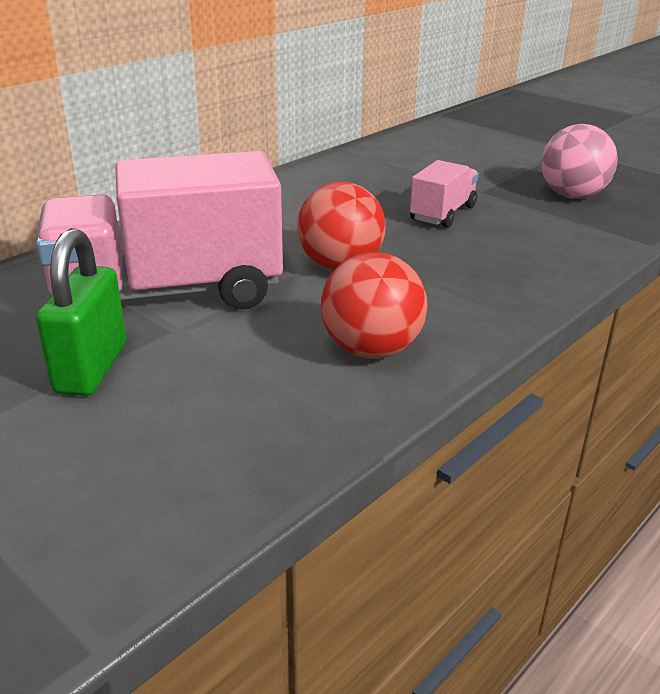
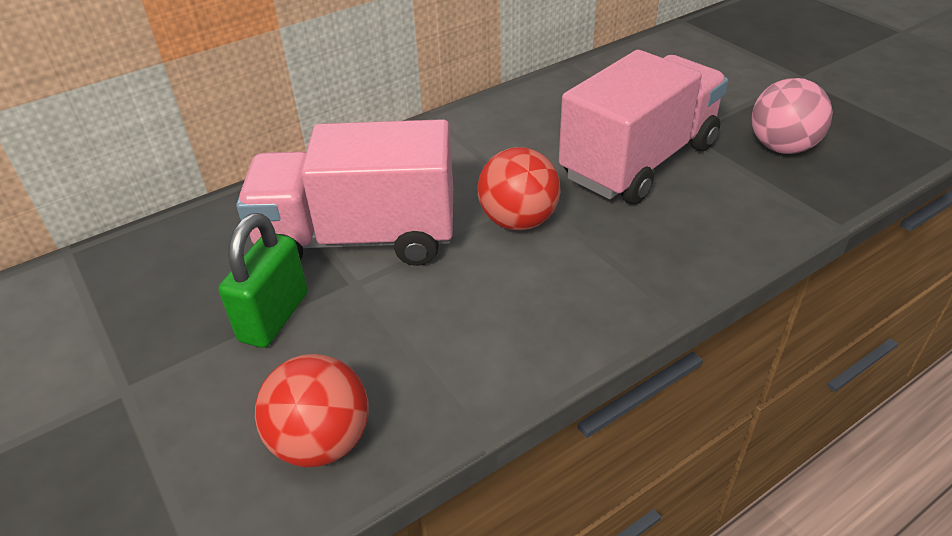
camera: 15 degrees right, 10 degrees up
red ball [321,252,428,359] -> red ball moved to [255,354,369,468]
pink truck [410,160,479,228] -> pink truck [559,50,728,204], size x2.10

